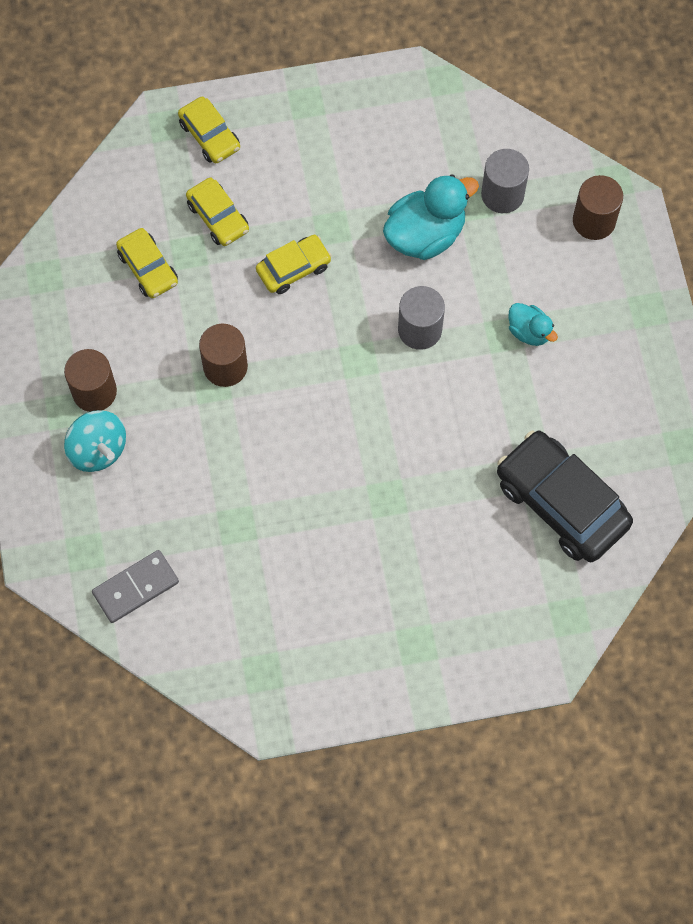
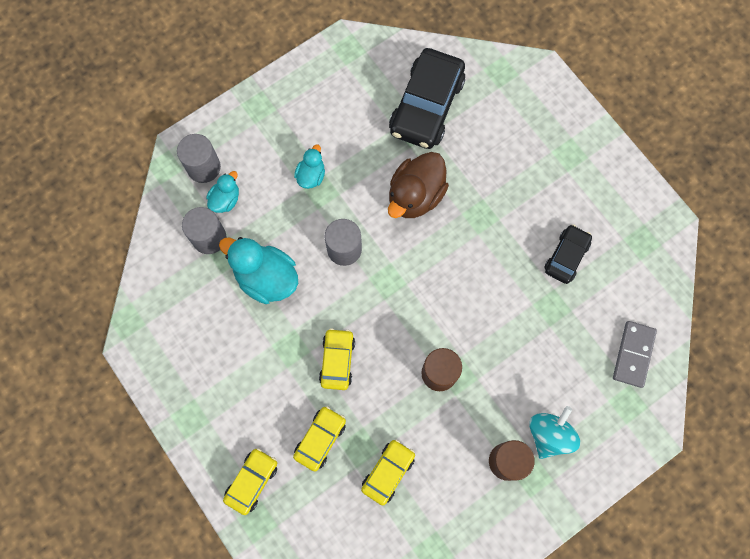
camera: 115 degrees left, 5 degrees up
grey domino [92,550,179,623] -> grey domino turned 75 degrees clockwise [613,321,657,388]
yellow car [256,235,332,294] -> yellow car turned 60 degrees clockwise [319,328,355,390]
brown cylinder [573,175,623,240] -> grey cylinder [177,134,221,183]
none -> turquoise duck [206,171,239,213]
none -> brown duck [388,152,449,218]
none -> black car [544,225,592,284]

